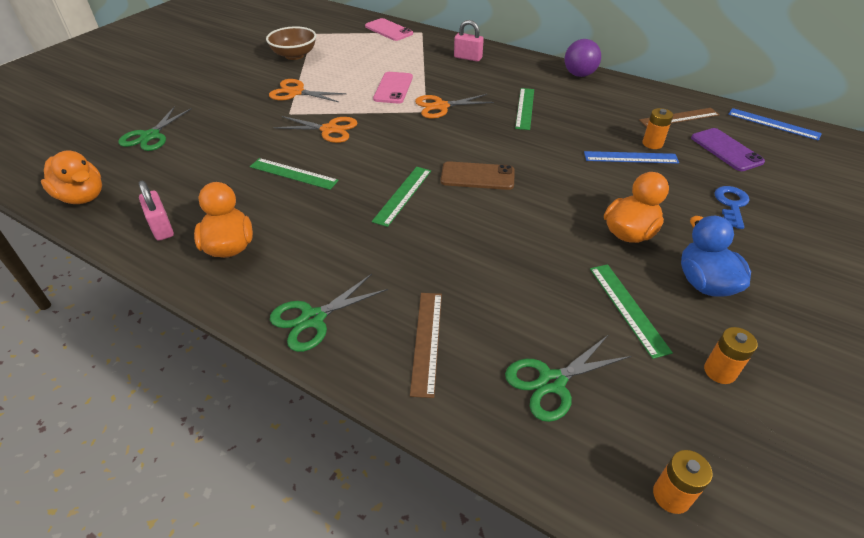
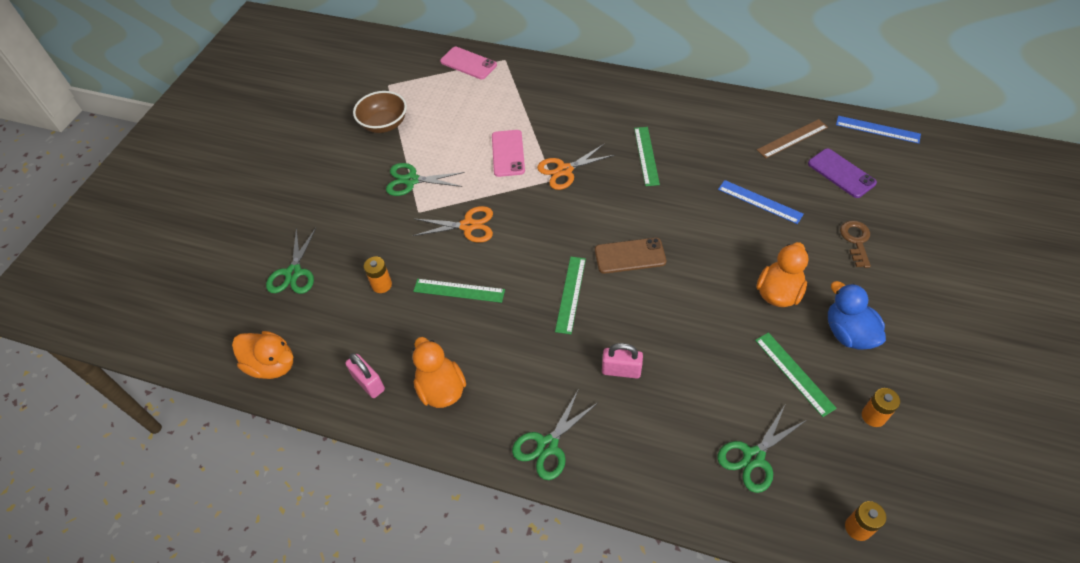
camera: 10 degrees left, 10 degrees up
orange scissors [269,79,346,102] -> green scissors [386,163,465,196]
brown ruler [410,293,442,398] -> none
pink padlock [454,20,484,62] -> pink padlock moved to [602,343,643,379]
purple ball [565,39,601,77] -> none
blue ruler [584,151,679,164] -> blue ruler turned 45 degrees clockwise [718,180,804,224]
orange battery [642,108,673,149] -> orange battery moved to [364,257,392,293]
blue key [714,186,749,229] -> brown key [840,220,871,268]

